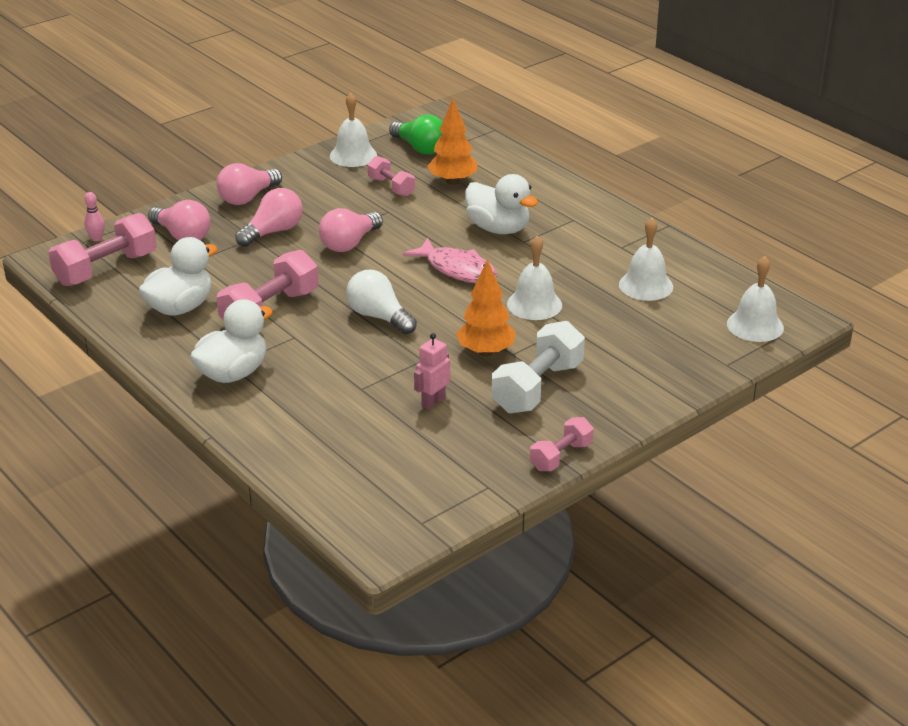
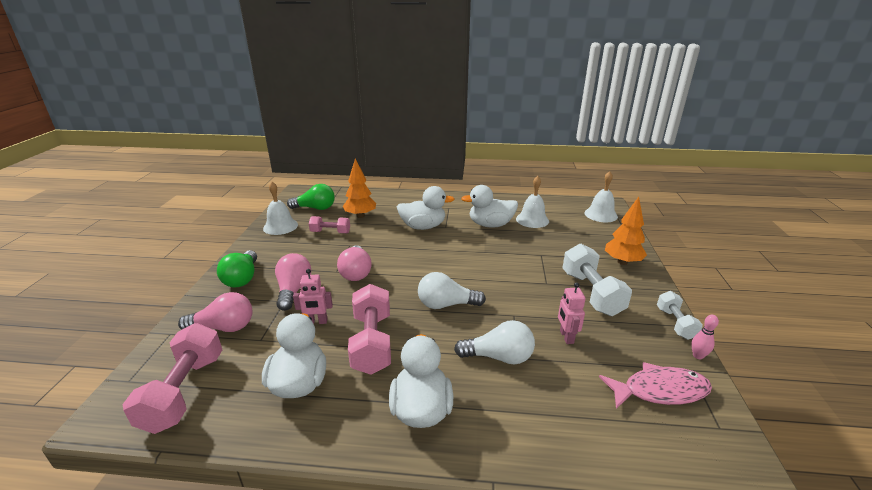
camera: 45 degrees left, 5 degrees down
pink bowling pin [84,192,105,241] -> pink bowling pin moved to [691,315,719,359]
pink light bulb [217,163,282,205] -> green light bulb [217,250,257,288]
pink fish [403,238,498,283] -> pink fish moved to [599,362,712,409]
orange tree [456,259,516,356] -> orange tree moved to [605,197,647,265]
white bell [507,236,562,320] -> none
pink dumbbell [530,417,594,471] -> white dumbbell [657,291,703,340]
none -> pink robot [293,269,333,324]
none -> white light bulb [454,320,535,364]
none -> white duck [461,185,518,228]

